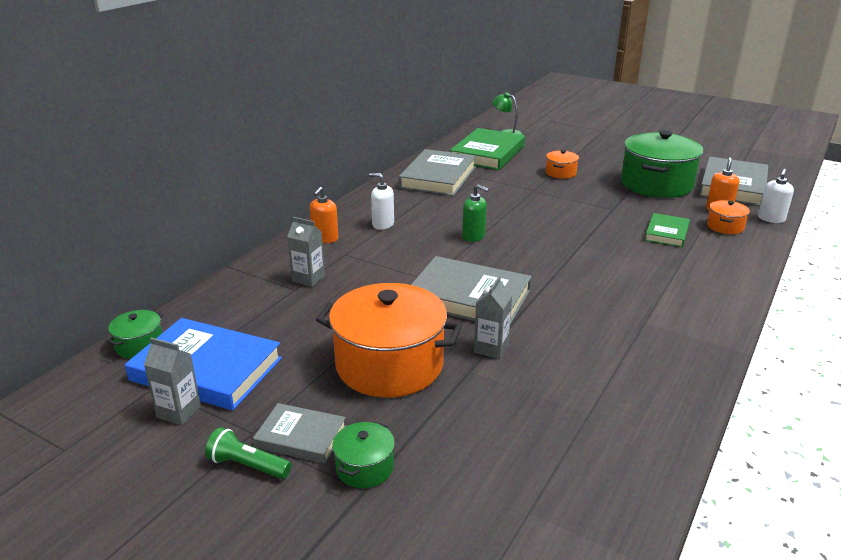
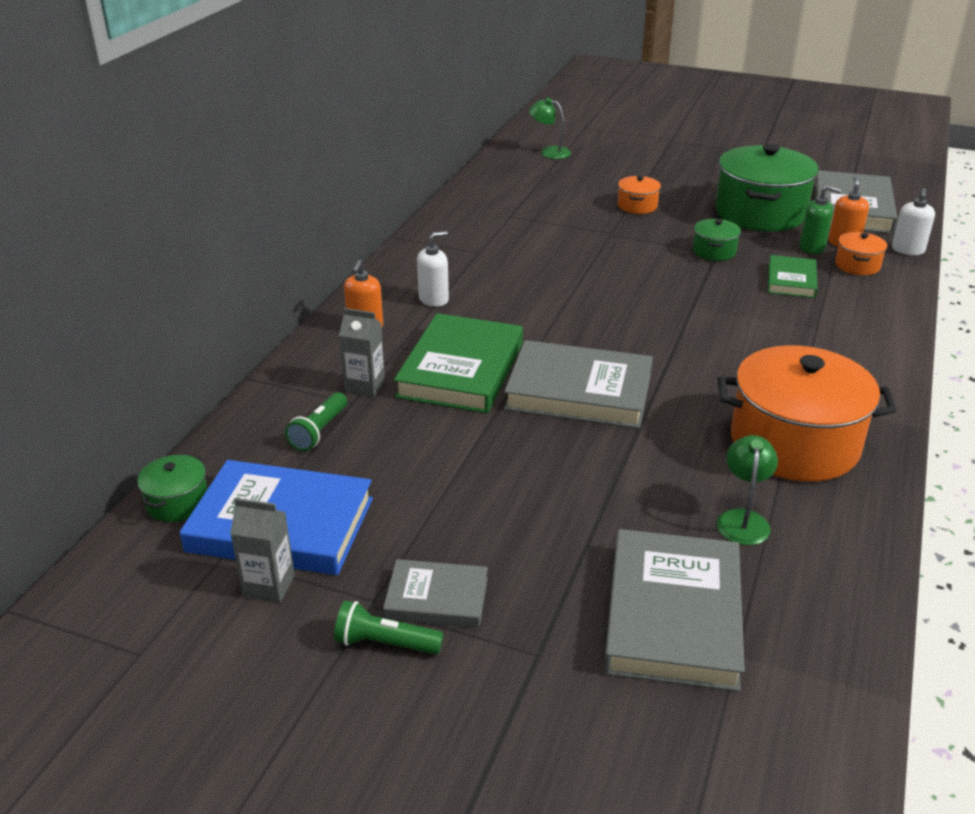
camera: 10 degrees left, 5 degrees up
orange pot [316,283,462,397] -> orange pot moved to [718,345,897,482]
green pot [332,422,395,488] -> green pot moved to [693,219,741,261]
white soap dispenser [369,173,394,230] -> white soap dispenser turned 135 degrees clockwise [417,231,449,307]
grey book [399,149,476,196] -> grey book moved to [604,529,745,692]
green book [450,128,525,170] -> green book moved to [394,313,523,413]
green soap dispenser [462,184,489,242] -> green soap dispenser moved to [799,185,841,254]
grey carton [474,276,512,359] -> none
none -> green flashlight [285,392,347,451]
none -> green lamp [717,435,778,545]

